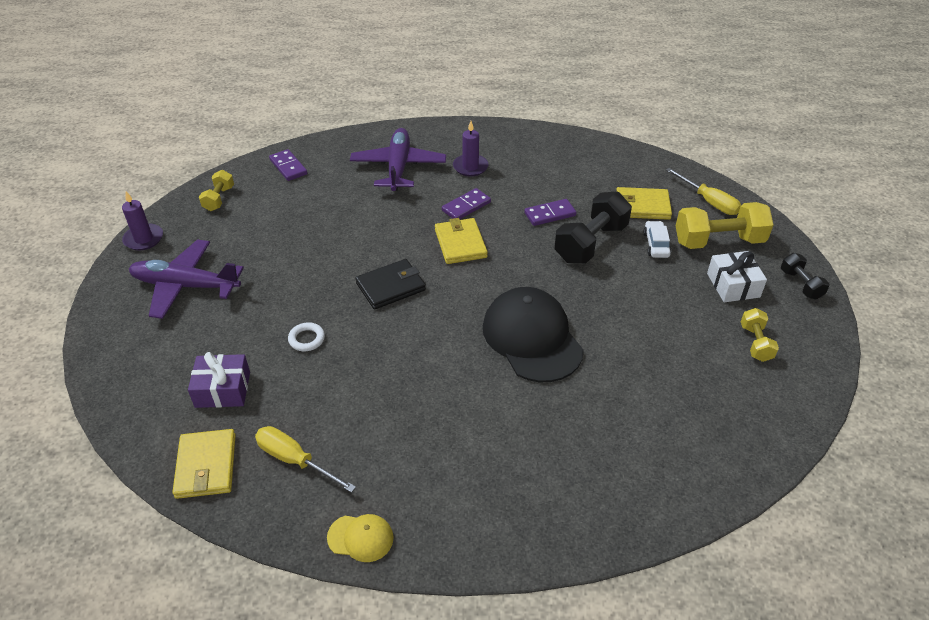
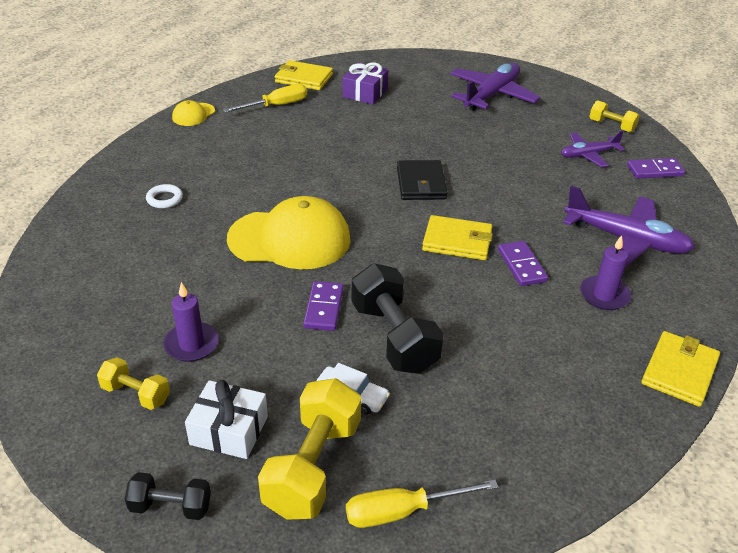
camera: 115 degrees right, 5 degrees down
purple candle [122,191,163,251] -> purple candle moved to [163,282,219,362]
white ring [288,322,325,351] -> white ring moved to [146,184,183,208]
black cap [483,287,584,382] -> yellow cap [227,196,351,269]
purple domino [524,199,577,226] -> purple domino moved to [303,281,344,331]
yellow wallet [617,187,672,220] -> yellow wallet moved to [641,331,720,407]
none -> purple plane [561,131,625,167]

